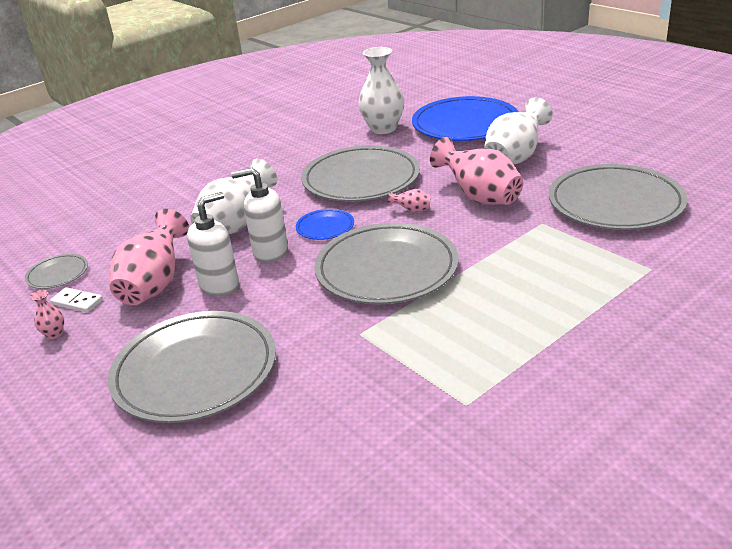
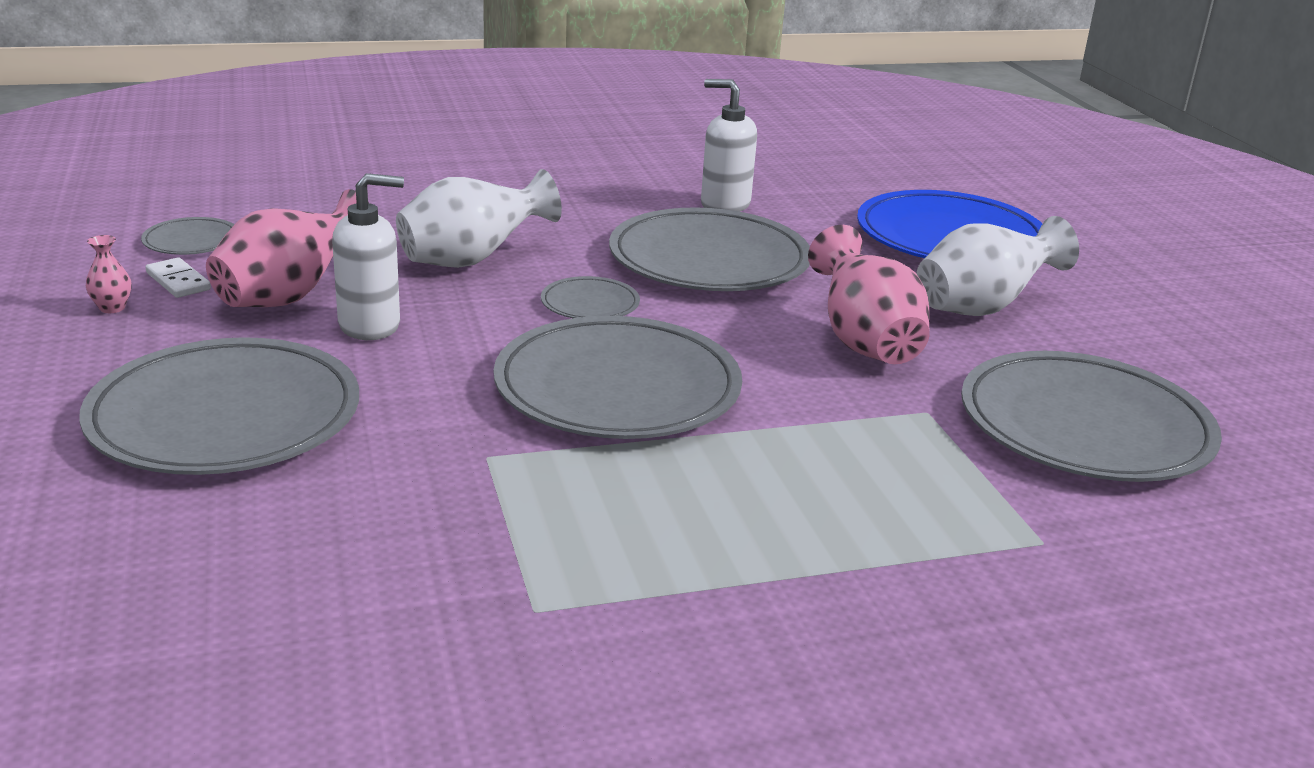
camera: 20 degrees right, 5 degrees down
white soap dispenser [231,168,288,263] -> white soap dispenser moved to [701,79,757,212]
blue plate [296,209,354,240] -> grey plate [541,276,640,318]
white vase [358,47,404,134] -> none
pink vase [388,189,431,212] -> none

